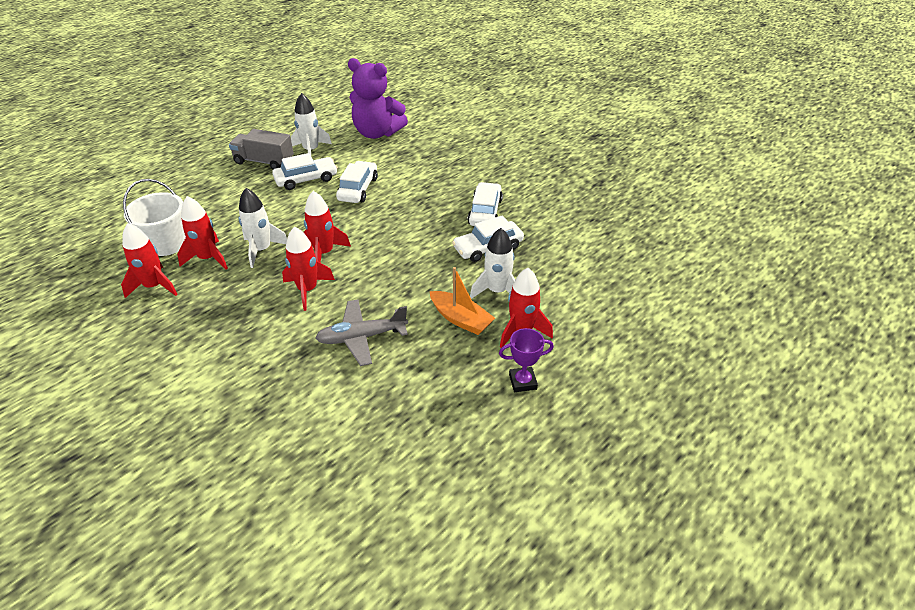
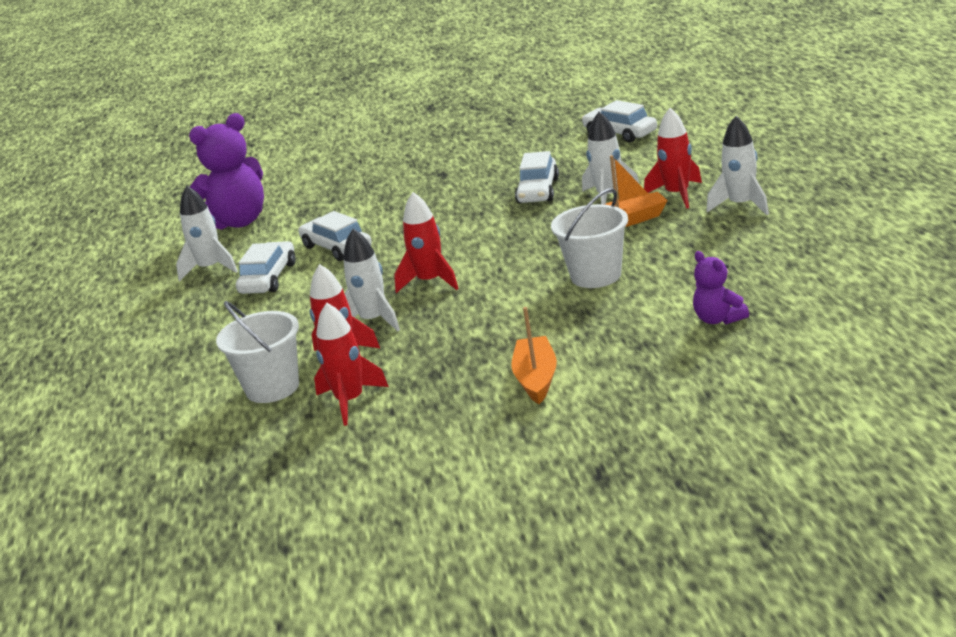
camera: 50 degrees left, 15 degrees down
grey truck [229,129,294,169] -> none
red rocket [282,227,335,311] -> none
grey plane [315,300,408,366] -> white bucket [551,188,628,288]
white car [468,182,503,226] -> white car moved to [582,100,657,142]
purple trophy [499,328,554,392] -> white rocket [706,116,769,215]
none -> orange boat [511,307,557,404]
none -> purple teddy bear [693,251,749,324]

